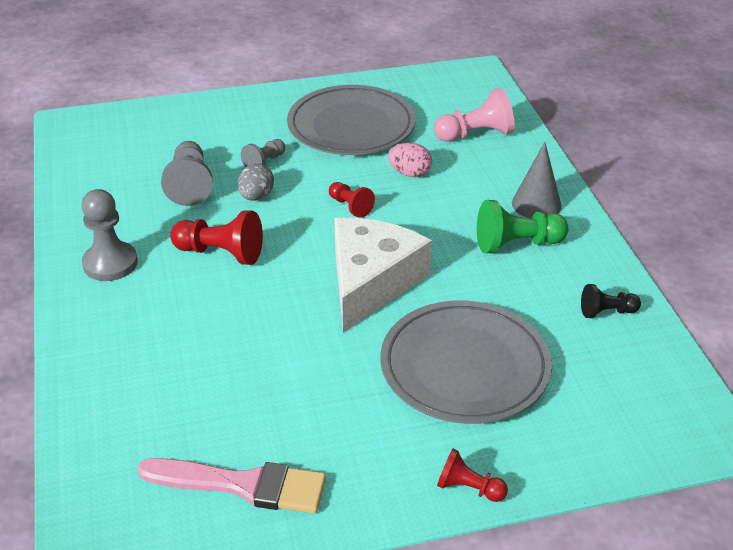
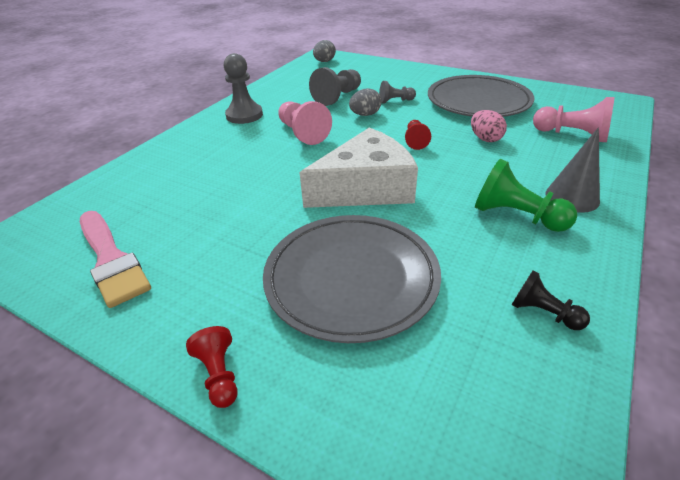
camera: 45 degrees right, 0 degrees up
red pawn [170,210,263,265] -> pink pawn [278,101,332,145]
none -> grey egg [313,40,336,62]

